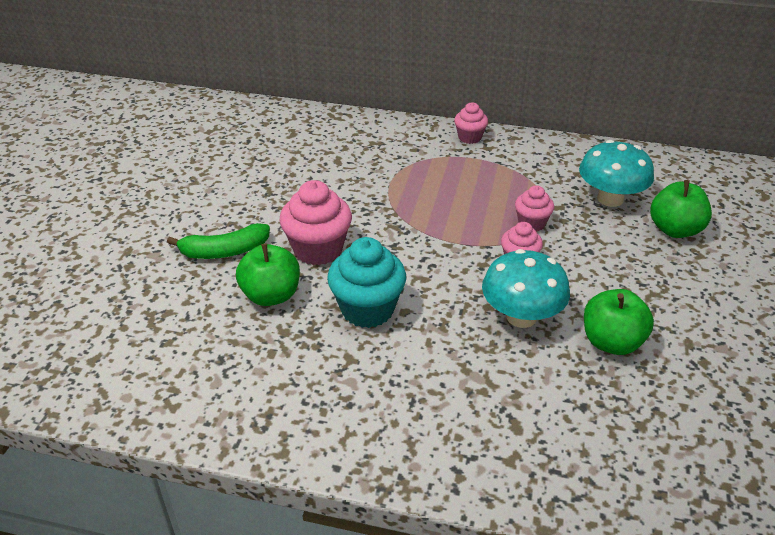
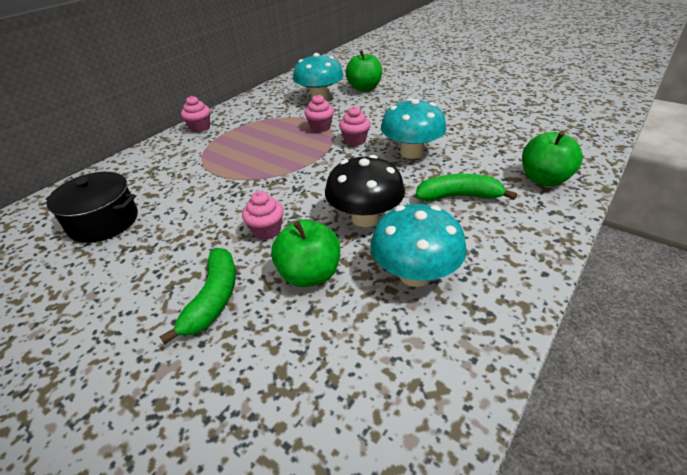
camera: 65 degrees left, 0 degrees up
pink cupcake [279,180,352,265] -> pink cupcake [242,191,284,240], size x0.57
turquoise cupcake [327,237,406,328] -> black mushroom [325,155,405,227]
green apple [584,289,654,355] -> green apple moved to [522,131,583,186]
none -> black pot [46,172,138,243]
none -> turquoise mushroom [370,204,467,287]
none -> green banana [415,174,517,201]

